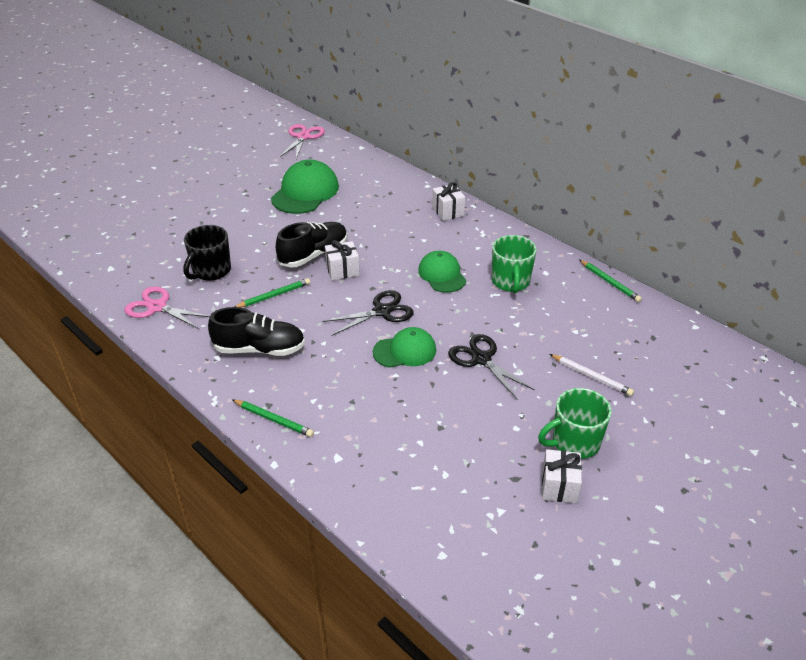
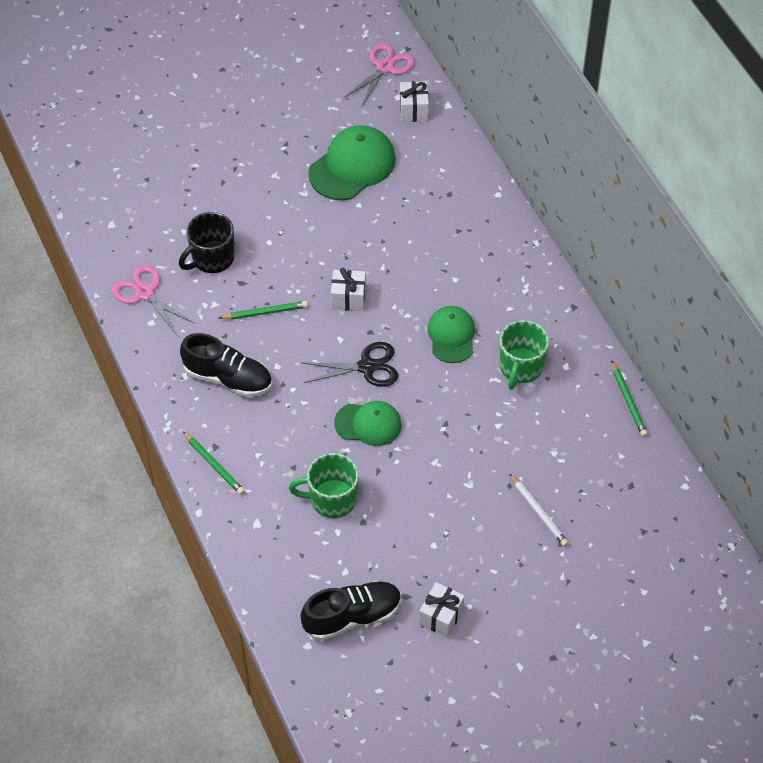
camera: 20 degrees right, 15 degrees up
black shoe [276,222,348,268] -> black shoe moved to [301,581,401,641]
white gift [432,182,465,221] -> white gift moved to [400,81,429,122]
black scissors [448,334,535,399] -> none
green mug [538,388,612,459] -> green mug moved to [289,453,359,518]

